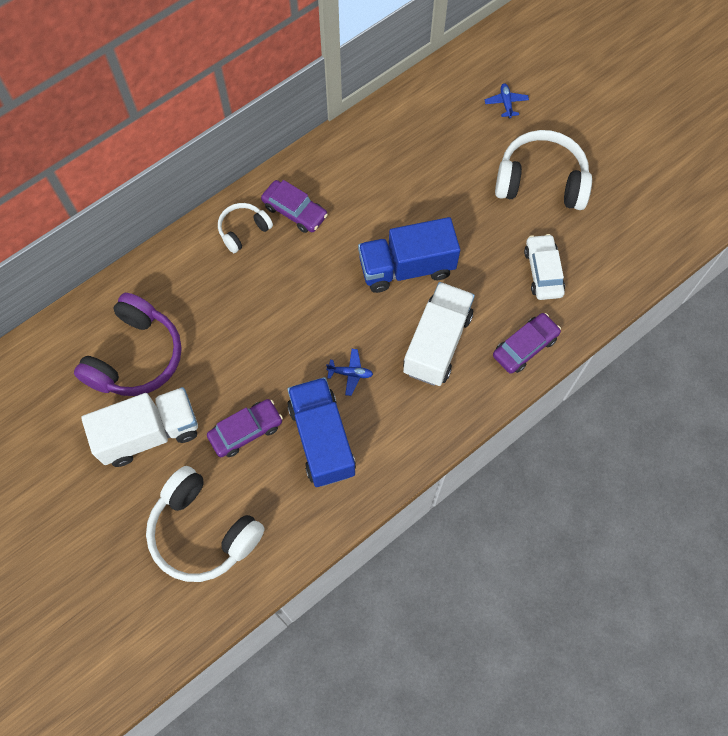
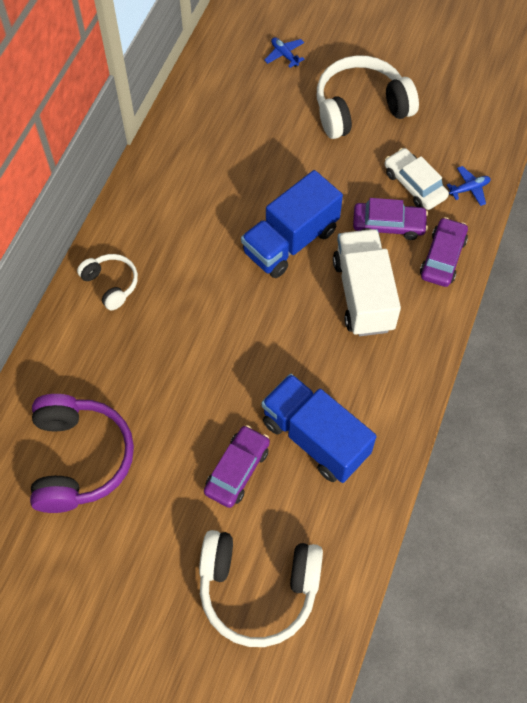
camera: 30 degrees left, 5 degrees down
white truck [81,387,198,467] -> none
white headphones [218,203,273,253] -> white headphones turned 120 degrees clockwise [77,254,138,310]
purple car [261,180,328,233] -> purple car moved to [353,198,428,240]
blue plane [326,349,373,396] -> blue plane moved to [447,166,491,206]

